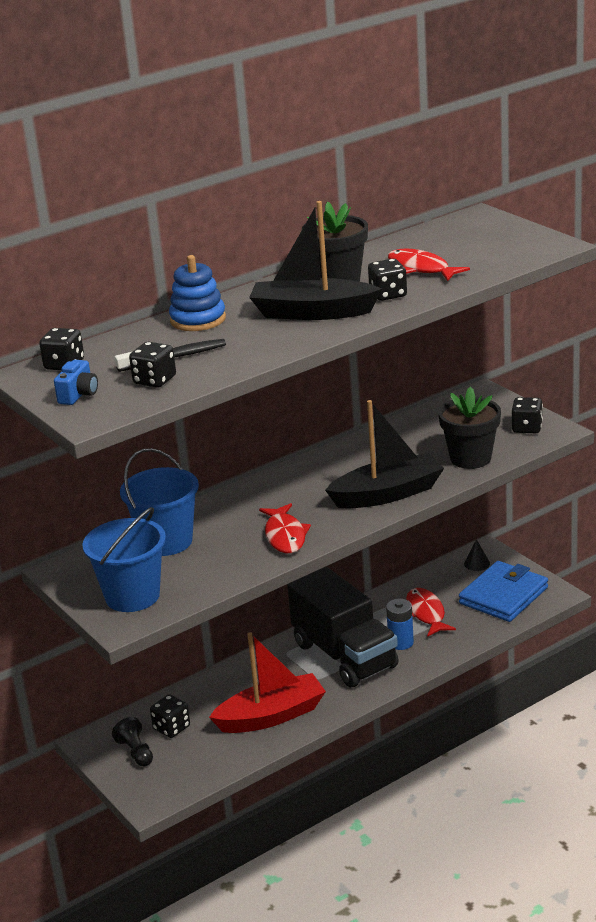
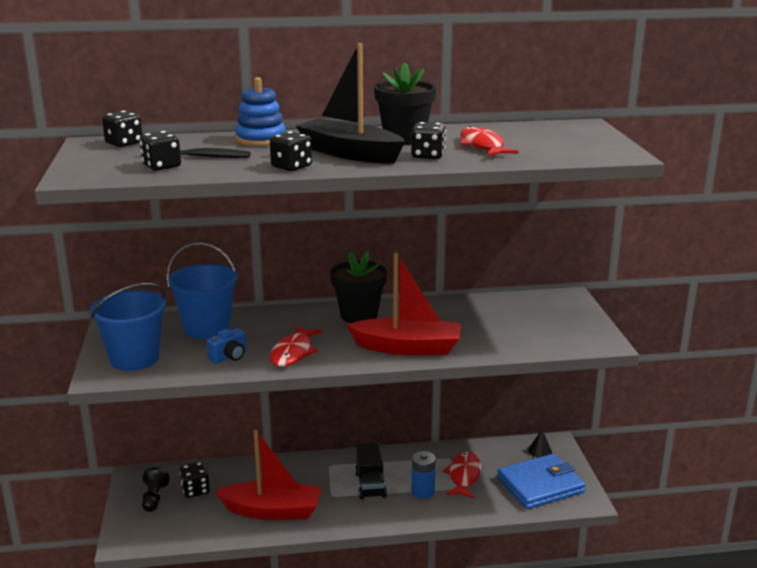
camera: 25 degrees right, 5 degrees down
blue camera [54,360,98,405] -> blue camera moved to [207,328,246,364]
black truck [287,567,399,687] -> black truck [355,443,387,499], size x0.52
black boat [325,400,444,508] -> red boat [346,253,461,355]
black flower pot [438,386,501,469] -> black flower pot moved to [330,250,387,323]
black dice [511,397,543,433] -> black dice moved to [270,131,312,171]

